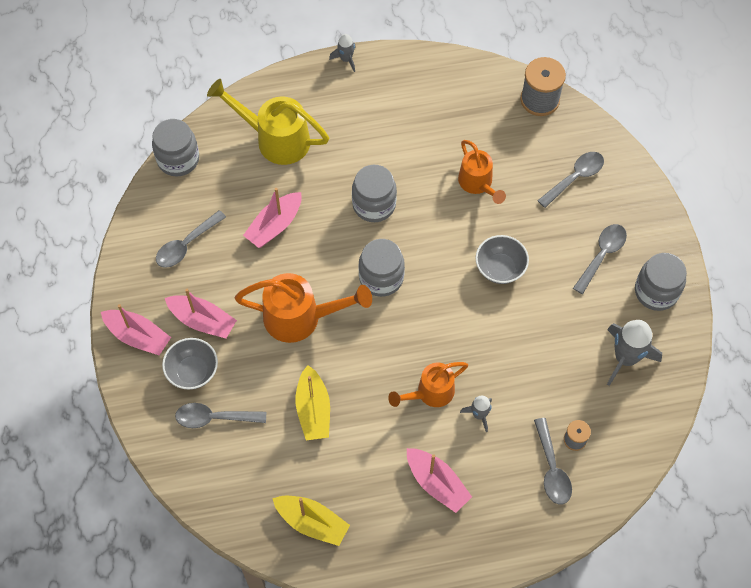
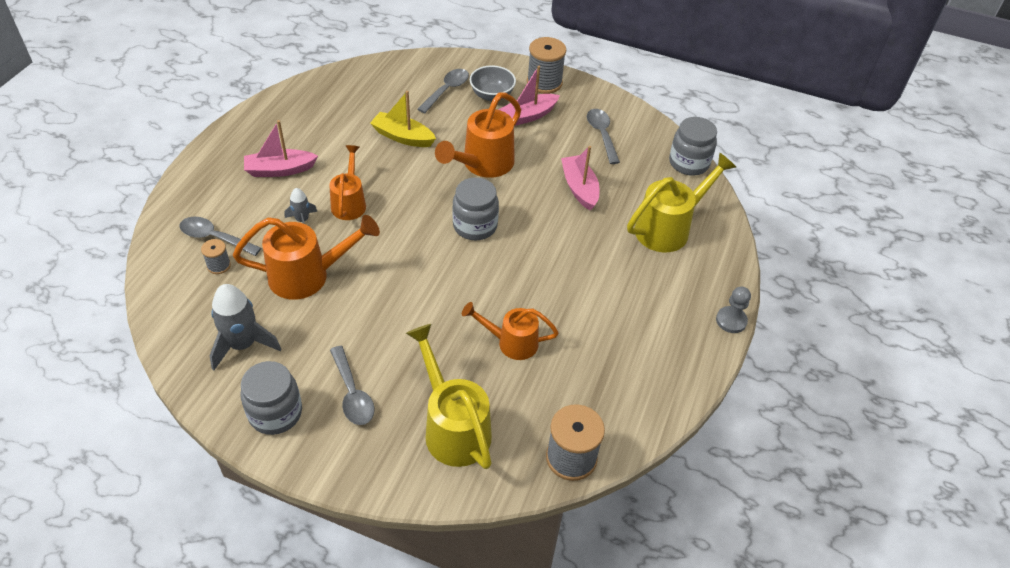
camera: 120 degrees right, 15 degrees down
pink boat [101,304,171,355] -> grey spool [527,37,566,94]
yellow boat [272,496,350,546] -> none
grey rocket [329,34,356,72] -> grey pawn [716,287,751,333]
grey jar [352,165,397,222] -> none
grey bowl [475,235,529,284] -> none
grey spoon [537,152,604,208] -> yellow watering can [406,324,492,469]
none -> orange watering can [233,215,380,300]

